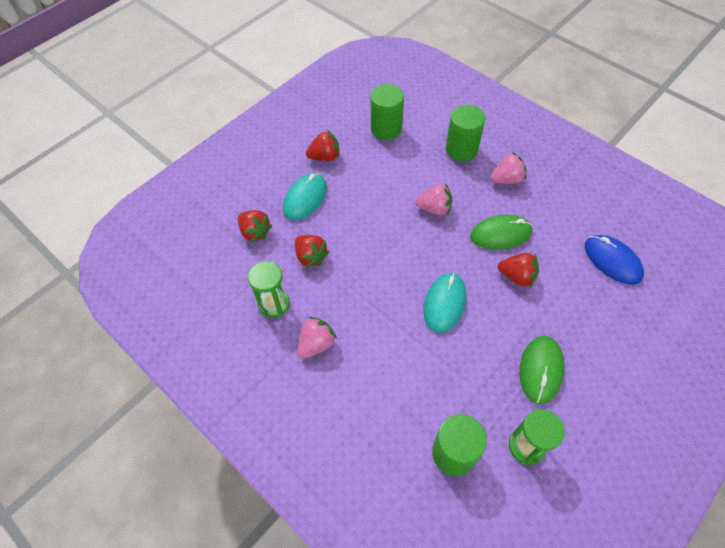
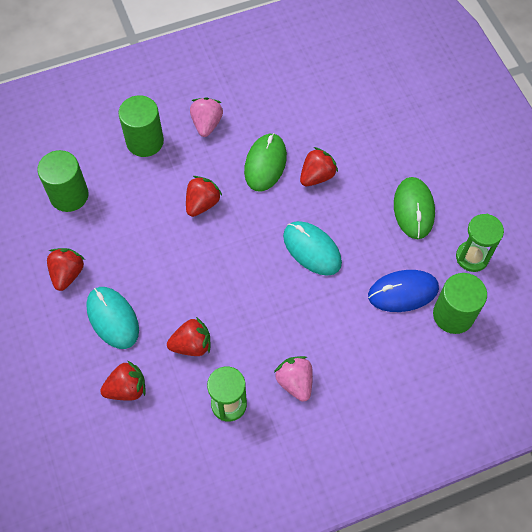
camera: 65 degrees left, 5 degrees up
pink strawberry [415,183,452,216] -> red strawberry [186,176,222,217]
green mouse [519,336,565,404] -> green mouse turned 45 degrees clockwise [394,177,435,239]
blue mouse [585,235,644,285] -> blue mouse moved to [368,270,439,312]

